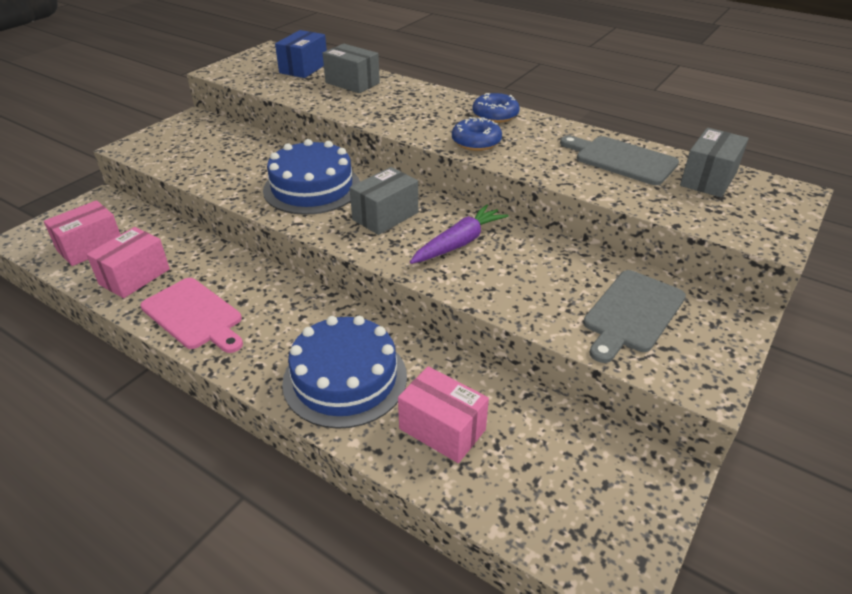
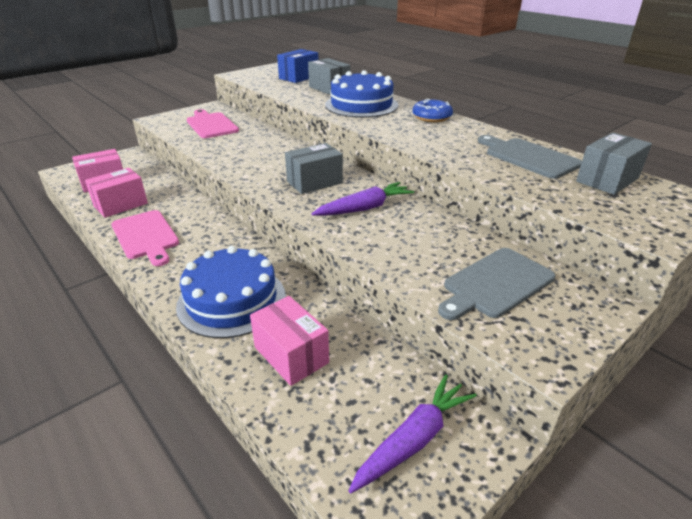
camera: 15 degrees right, 5 degrees down
blue cake [263,139,360,215] -> blue cake moved to [325,70,398,118]
blue donut [452,117,502,151] -> none
none -> pink cutting board [187,109,239,138]
none -> purple carrot [348,375,477,493]

